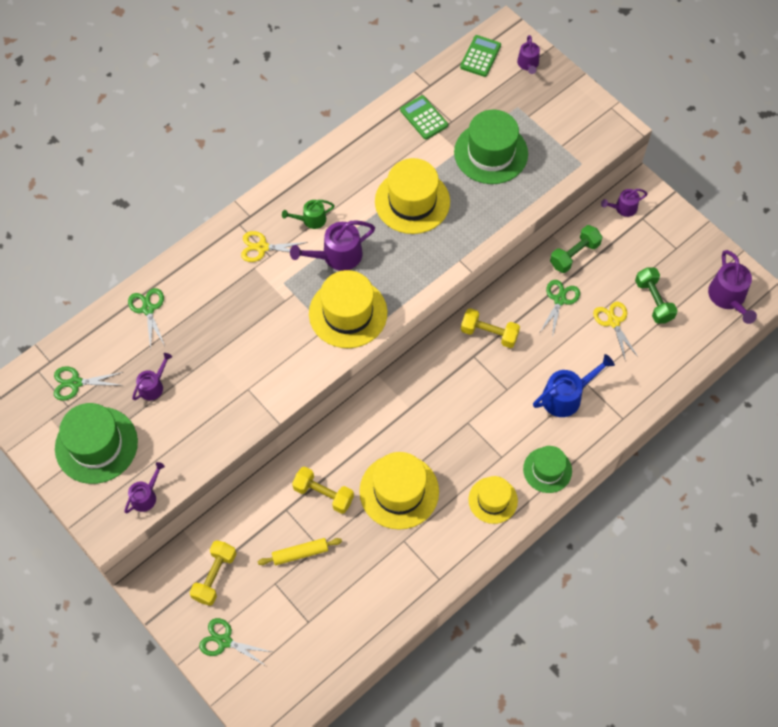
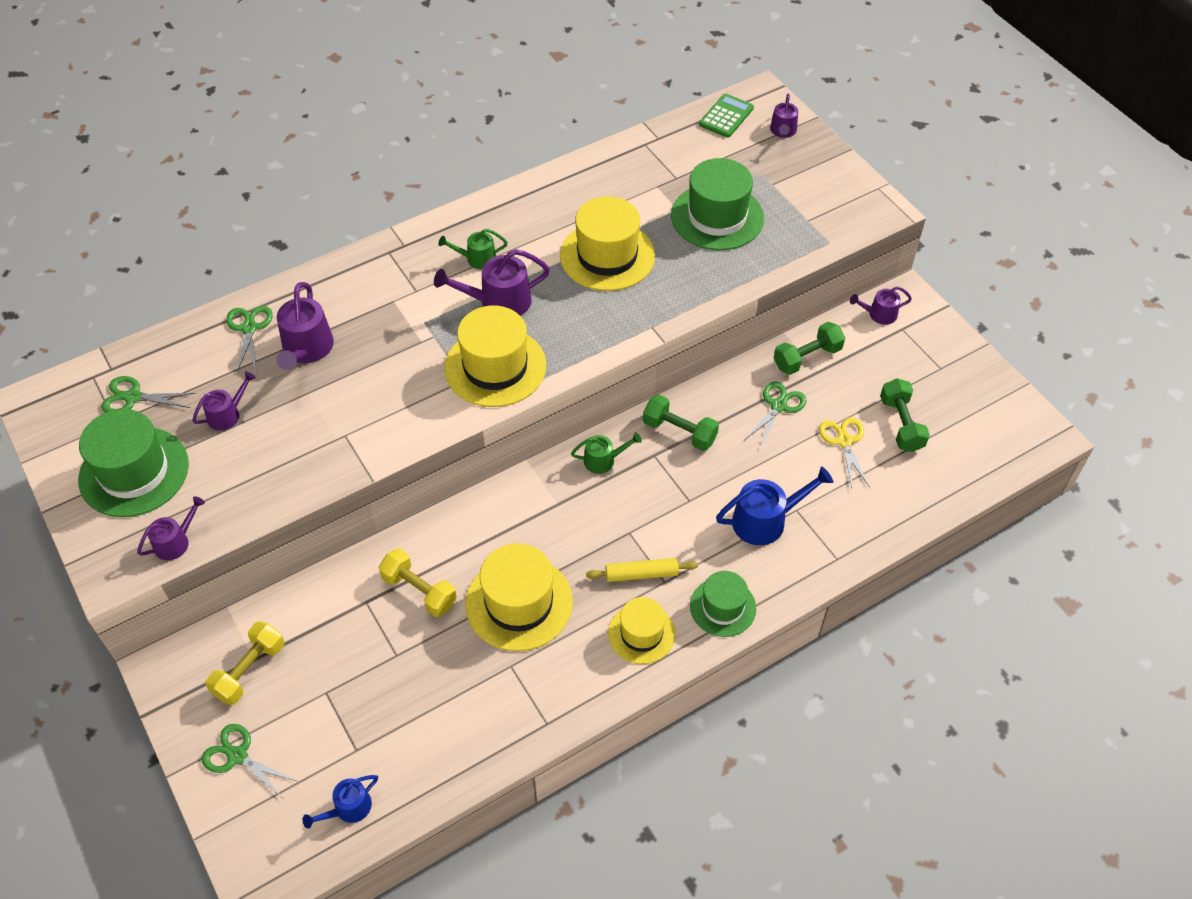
camera: 10 degrees right, 10 degrees down
yellow scissors [241,231,308,262] -> none
yellow rolling pin [258,538,342,565] -> yellow rolling pin moved to [586,558,698,582]
green calculator [400,95,448,140] -> none
yellow dumbbell [461,308,520,348] -> green dumbbell [643,395,719,451]
purple watering can [708,250,757,324] -> purple watering can moved to [276,282,334,371]
none -> blue watering can [302,775,378,829]
none -> green watering can [571,433,642,474]

